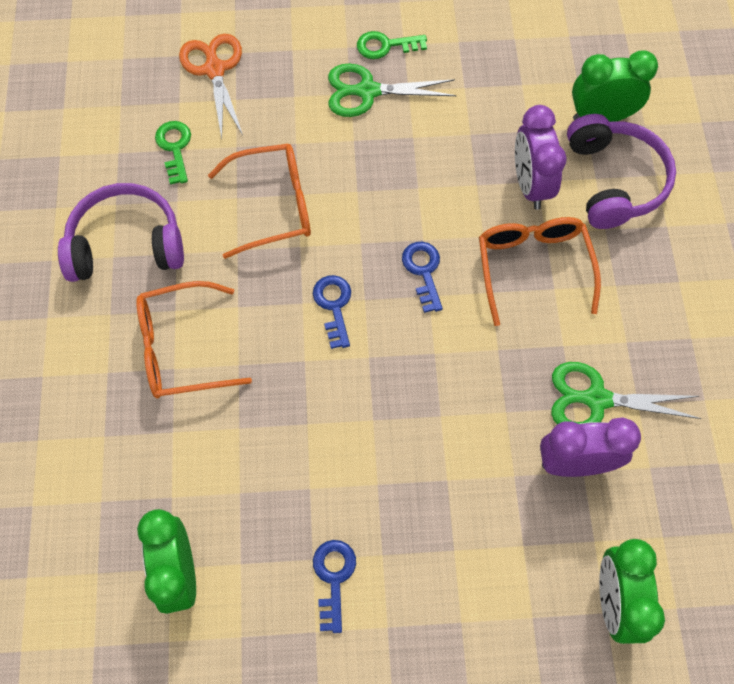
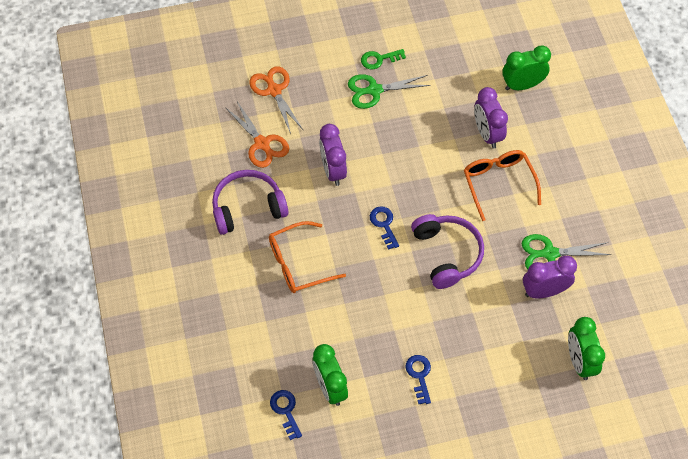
camera: 10 degrees left, 5 degrees down
green key [155,121,191,185] -> orange scissors [225,101,289,168]
orange glasses [208,144,311,259] -> purple clock [319,124,347,186]
blue key [402,242,443,313] -> blue key moved to [270,390,302,440]
purple headphones [567,114,676,229] -> purple headphones moved to [411,214,484,289]

